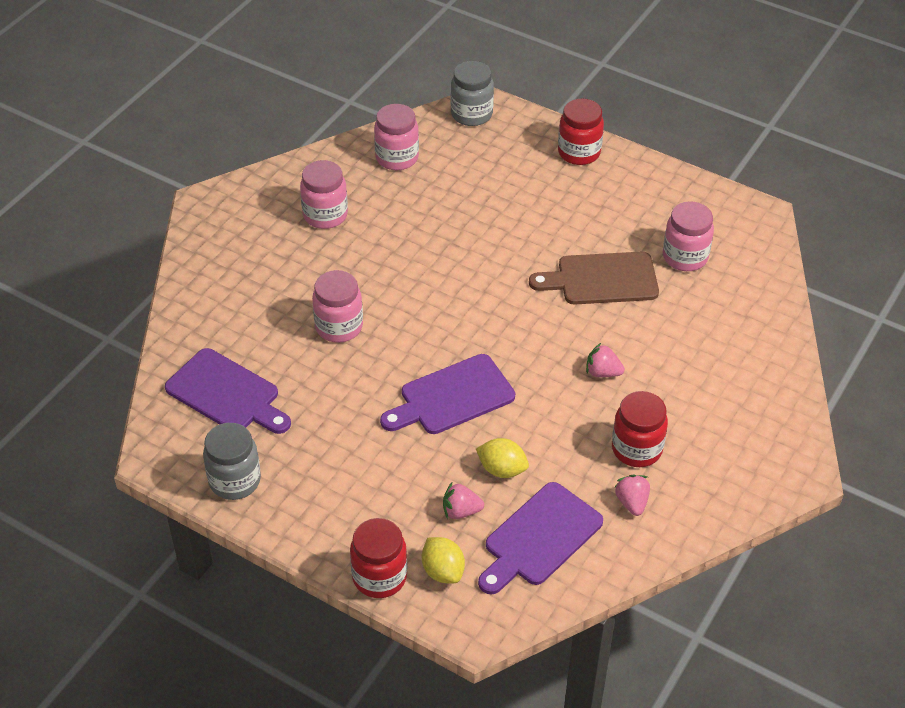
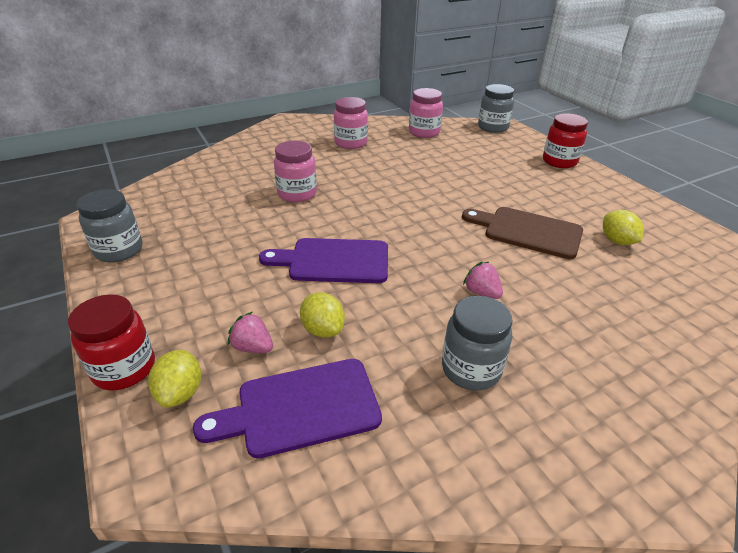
camera: 30 degrees right, 10 degrees down
purple cutting board [165,348,291,434] -> none
red jar [612,391,668,467] -> grey jar [442,296,512,391]
pink strawberry [614,475,650,516] -> none
pink jar [663,201,714,271] -> yellow lemon [603,210,644,245]

